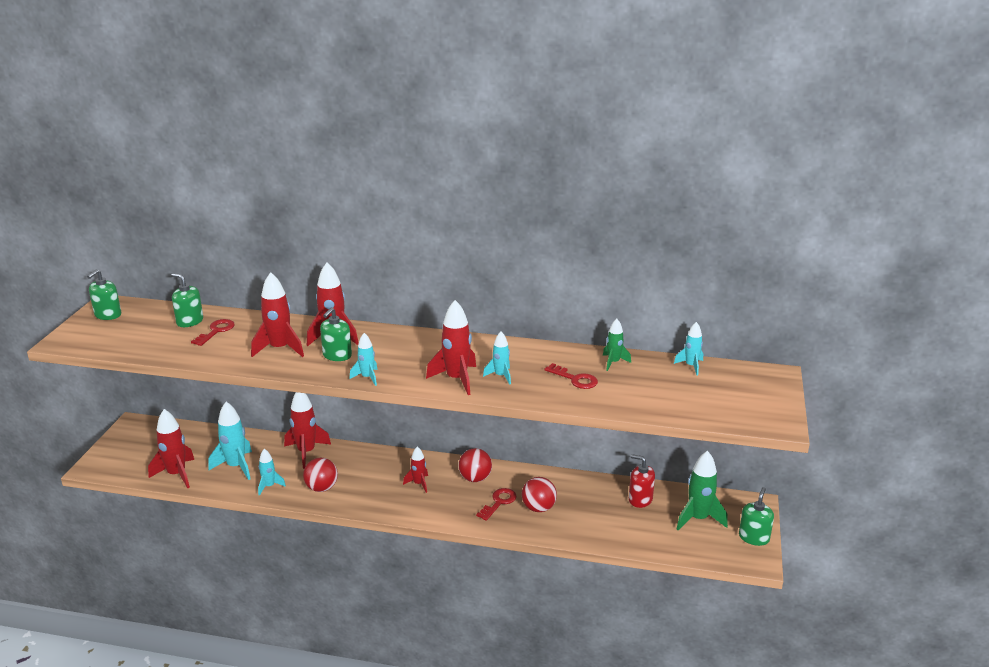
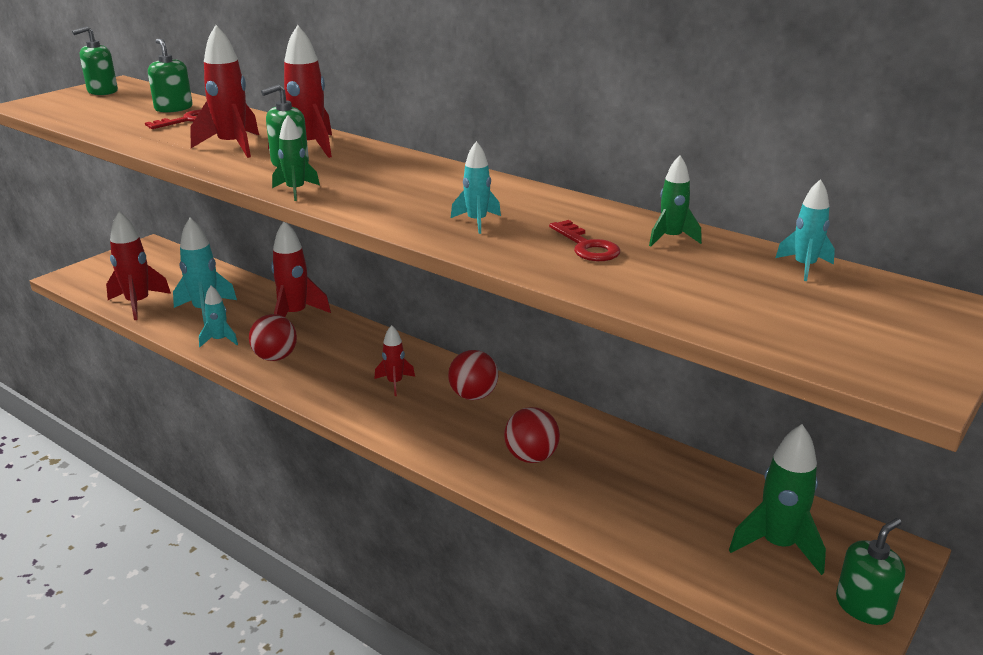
camera: 25 degrees right, 0 degrees up
turquoise rocket [349,333,378,386] -> green rocket [272,115,320,201]
red rocket [426,300,476,395] -> none
red key [476,488,517,521] -> none
red soap dispenser [629,454,655,508] -> none

